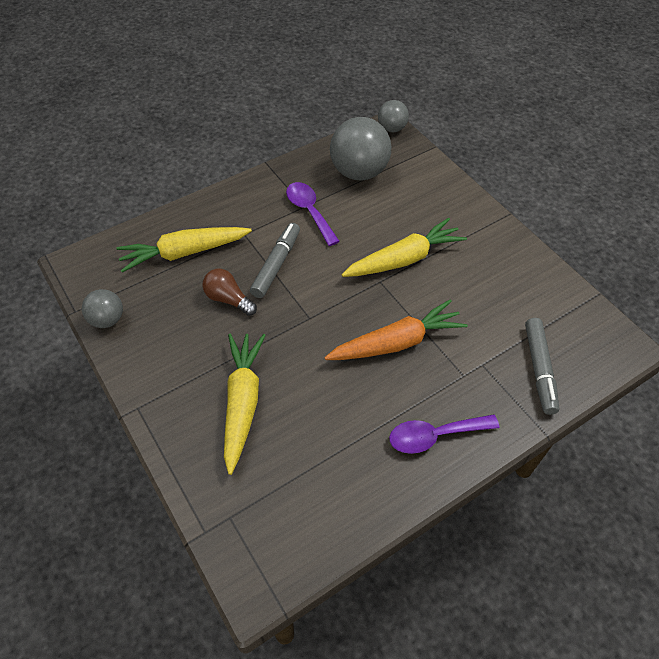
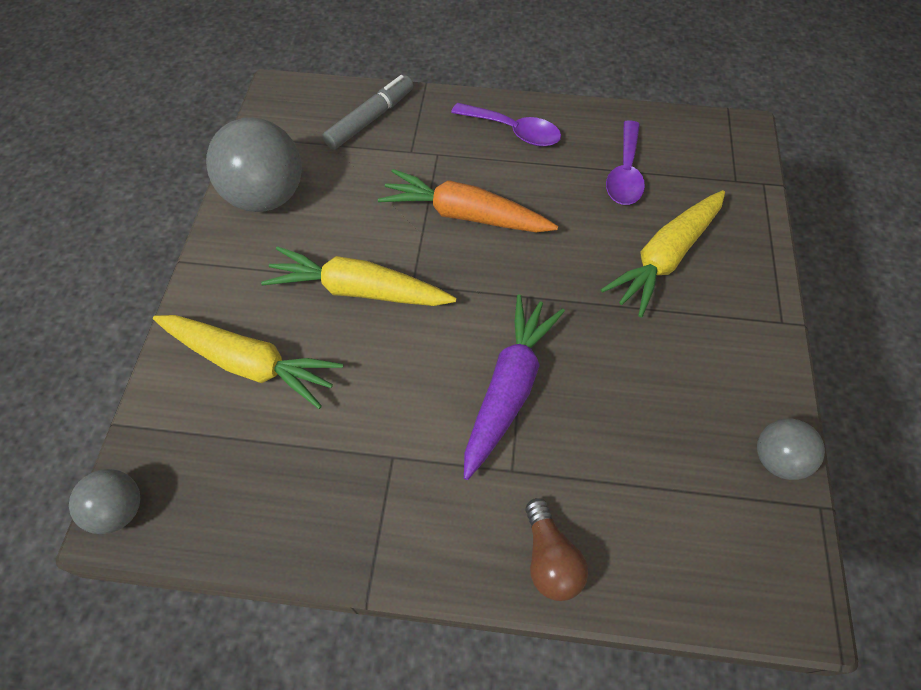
camera: 140 degrees left, 5 degrees up
yellow carrot [116,227,252,273] -> yellow carrot moved to [153,315,343,409]
brown light bulb [203,269,257,316] -> brown light bulb moved to [525,498,588,601]
grey marker [250,223,300,298] -> purple carrot [464,294,565,480]
purple spoon [286,182,340,246] -> purple spoon moved to [606,120,645,205]
grey ball [330,117,391,181] -> grey ball moved to [206,117,302,212]

